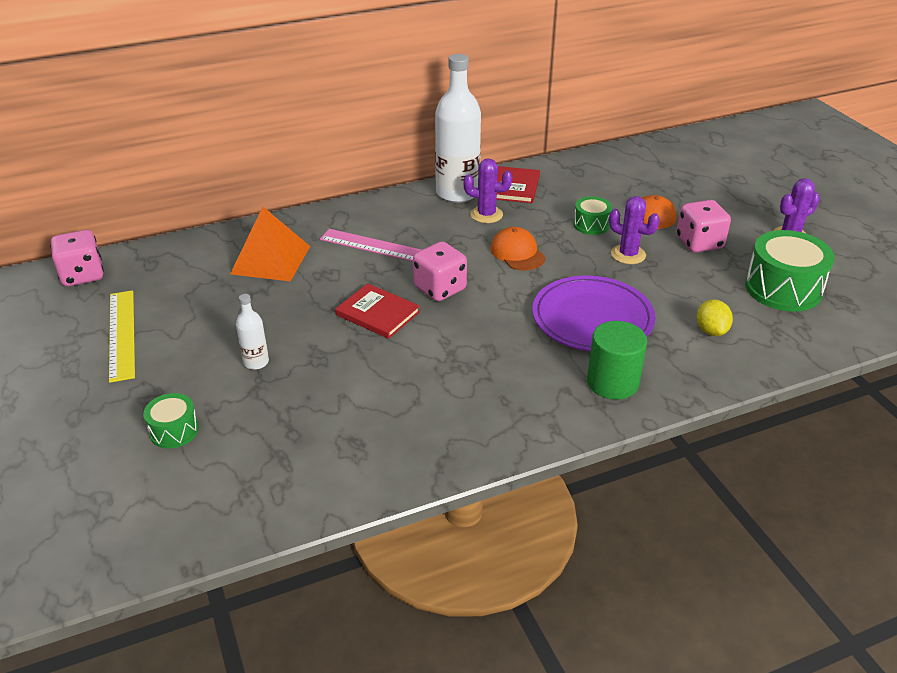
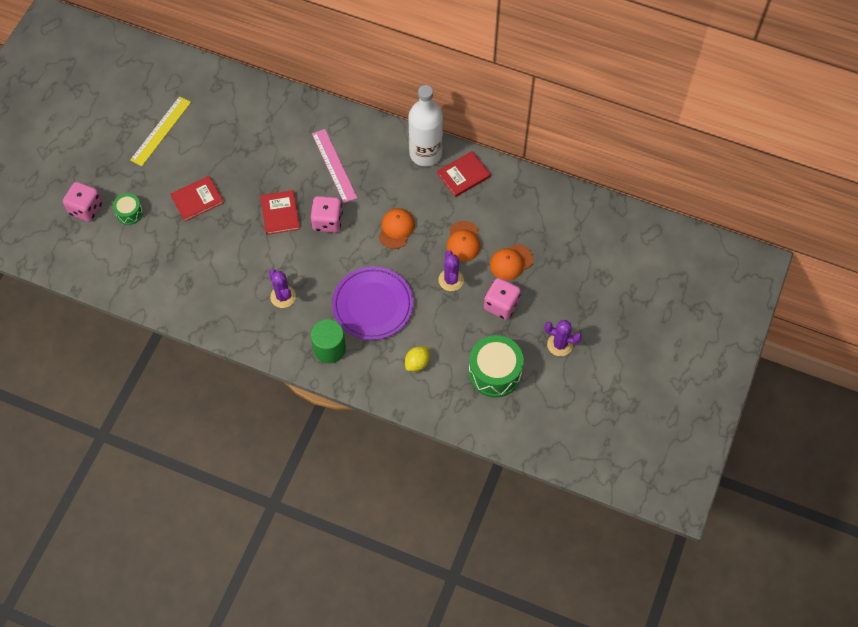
camera: 45 degrees right, 25 degrees up
pink dice [50,230,104,286] -> pink dice moved to [63,182,103,222]
orange pyramid [230,207,310,282] -> none
white bottle [236,294,269,370] -> red book [170,176,224,221]
purple cactus [463,158,512,223] -> purple cactus moved to [269,269,296,308]
green drum [573,196,612,235] -> orange cap [447,221,481,261]

